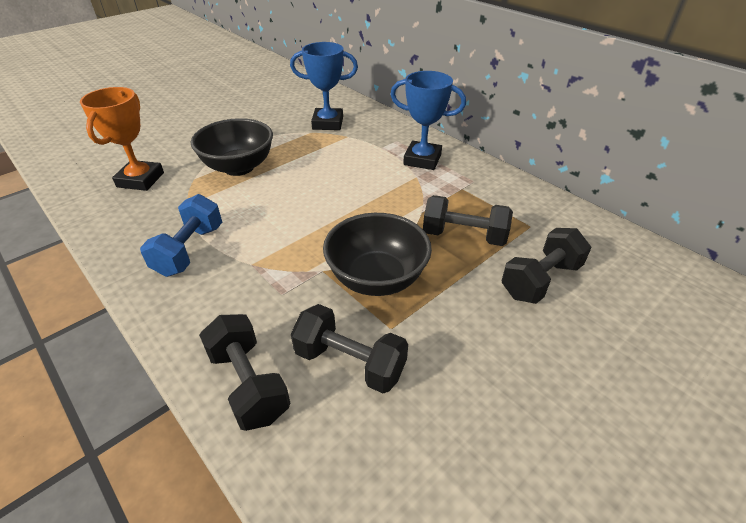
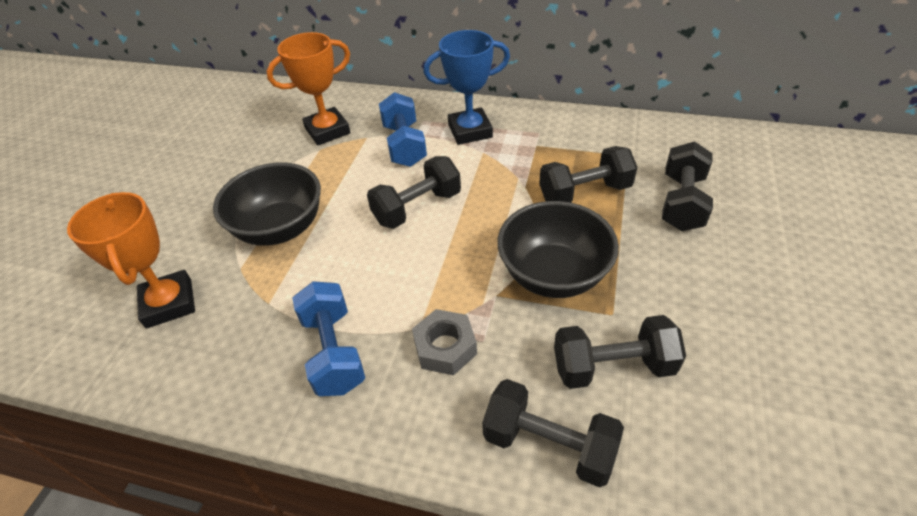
camera: 30 degrees left, 5 degrees up
blue trophy [290,42,358,130] -> orange trophy [267,32,350,145]
none -> black dumbbell [367,156,461,229]
none -> blue dumbbell [379,92,427,167]
none -> grey nut [412,309,477,375]

